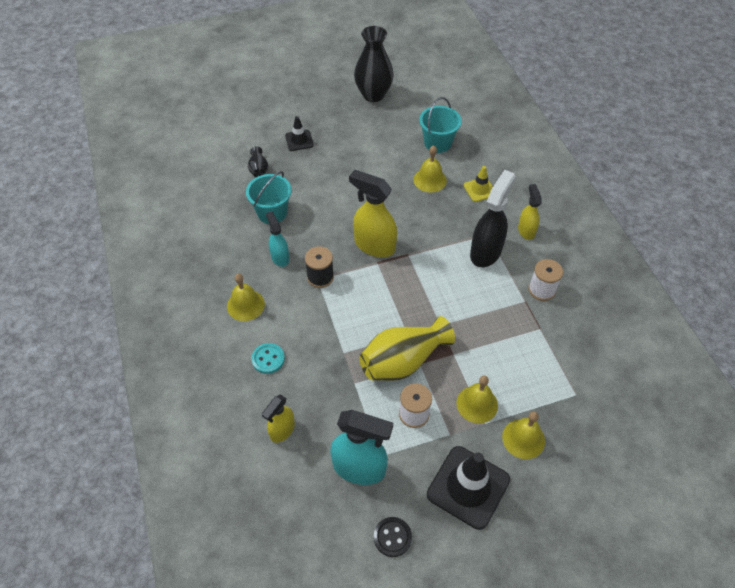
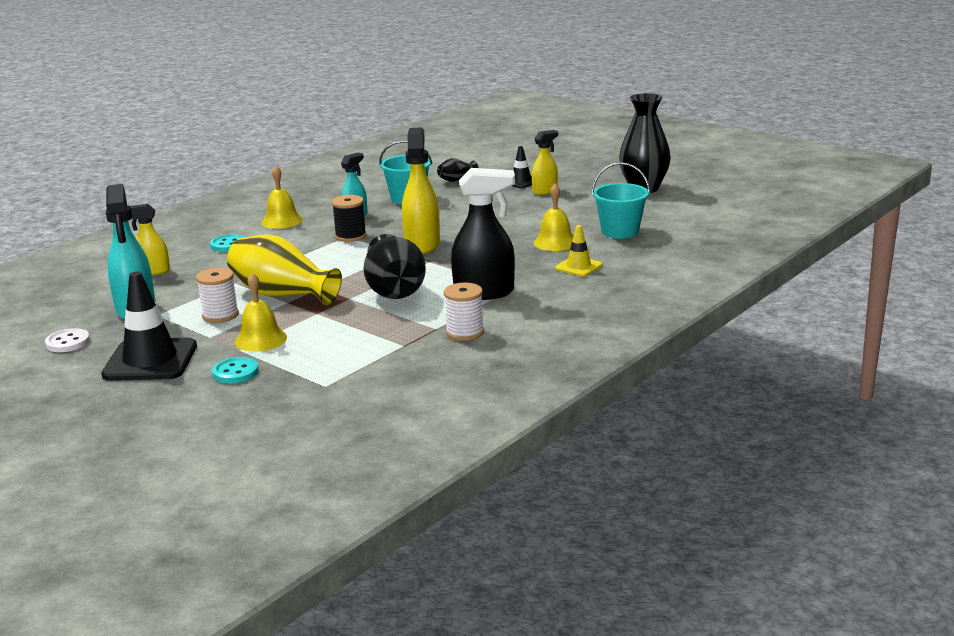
camera: 60 degrees right, 30 degrees down
black button [374,517,412,557] -> white button [45,328,90,352]
yellow bell [502,411,545,459] -> turquoise button [212,357,259,383]
yellow spray bottle [518,184,542,240] -> yellow spray bottle moved to [532,130,558,195]
none -> black vase [364,234,426,299]

